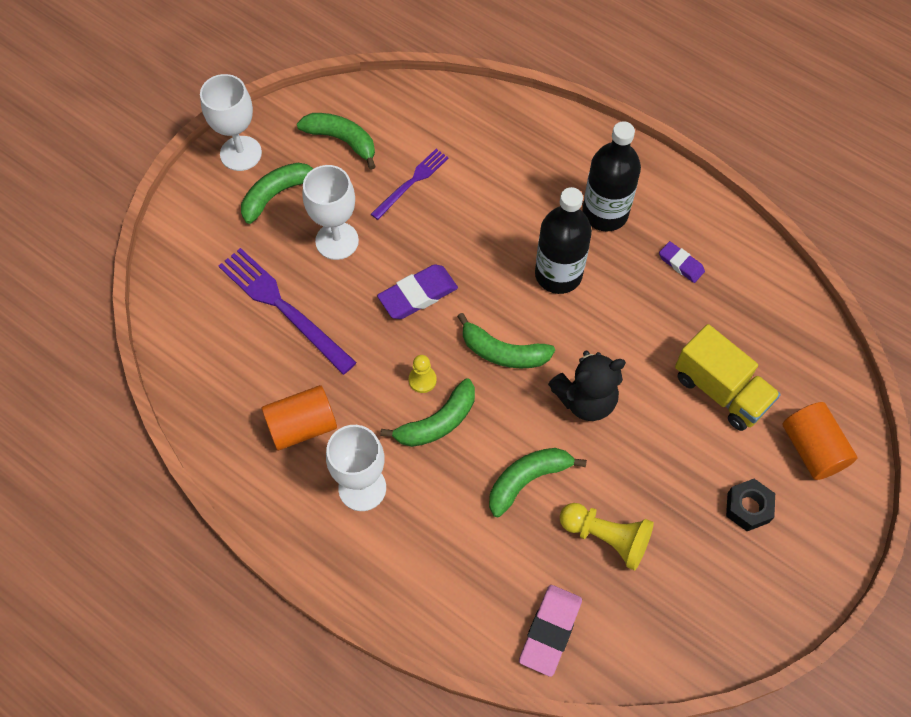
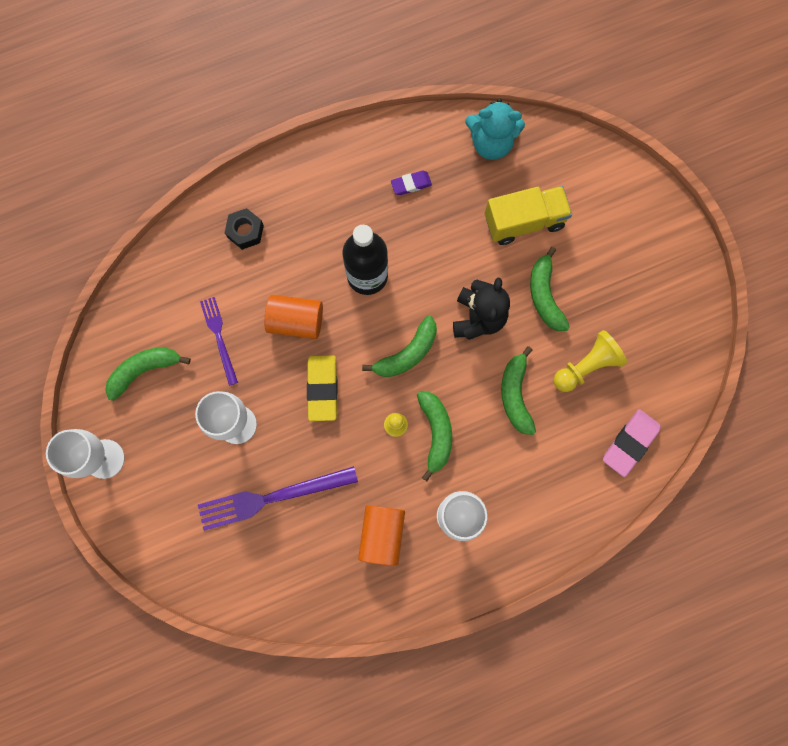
camera: 60 degrees left, 15 degrees up
green banana [241,163,313,224] -> green banana moved to [530,247,570,331]
purple eraser [377,264,458,319] -> yellow eraser [307,355,338,421]
pink eraser [519,585,582,677] -> pink eraser turned 75 degrees clockwise [603,409,661,477]
black bottle [582,121,641,231] -> none
black nut [726,479,775,531] -> black nut moved to [225,208,264,250]
orange cylinder [782,402,857,480] -> orange cylinder moved to [264,295,323,339]
none -> turquoise teddy bear [465,98,525,160]

